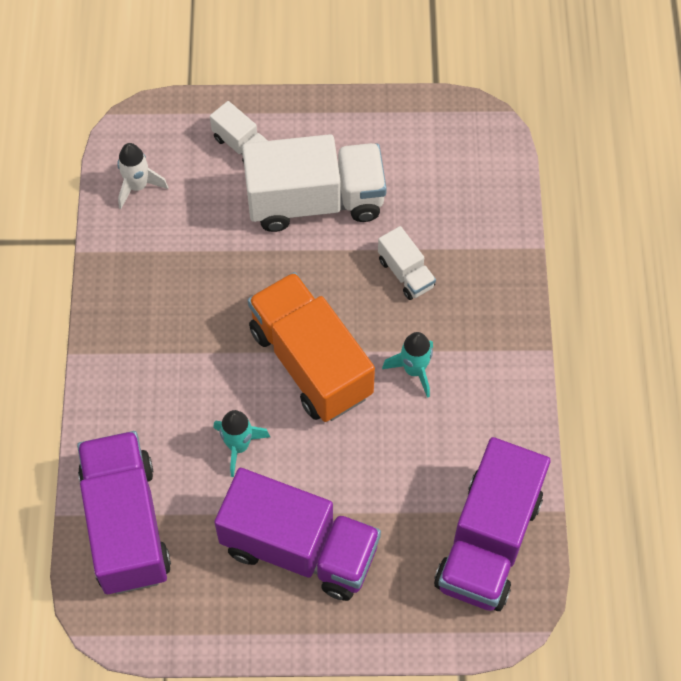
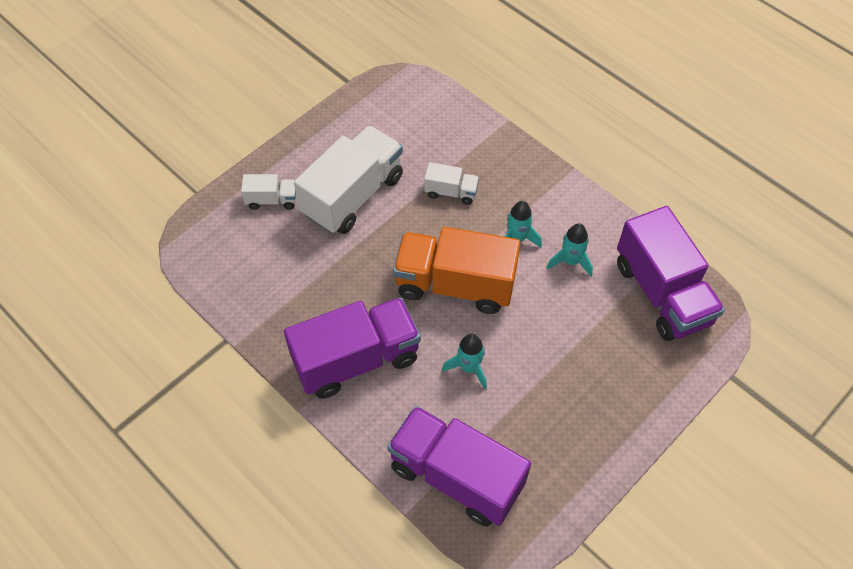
camera: 45 degrees left, 5 degrees down
white rocket [117,143,168,209] -> none
purple truck [214,468,381,601] -> purple truck moved to [284,297,421,399]
none -> turquoise rocket [547,224,593,276]

